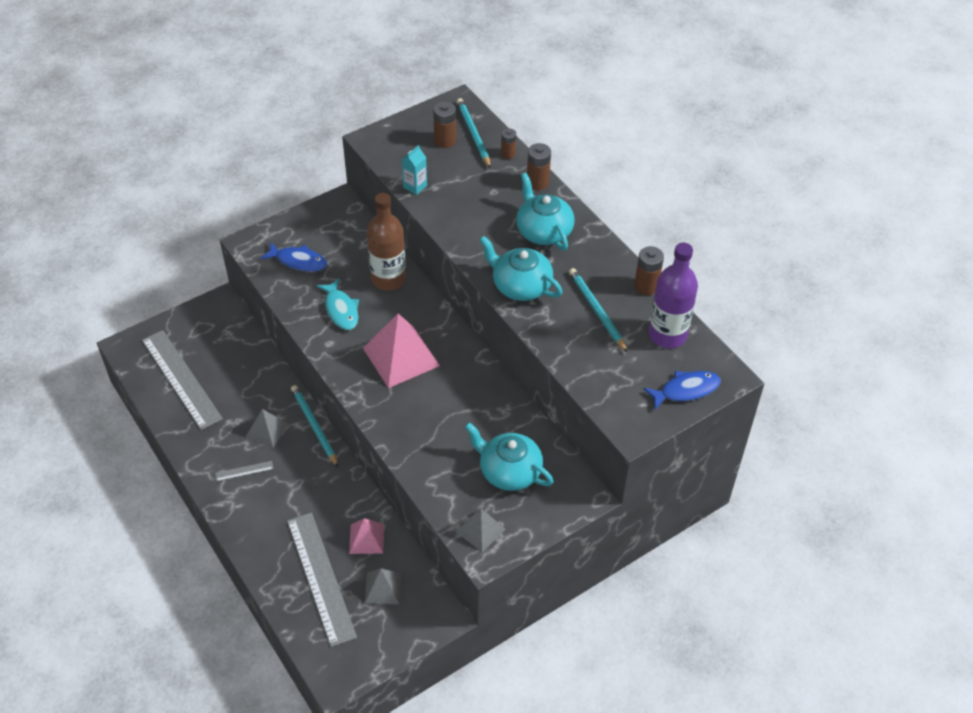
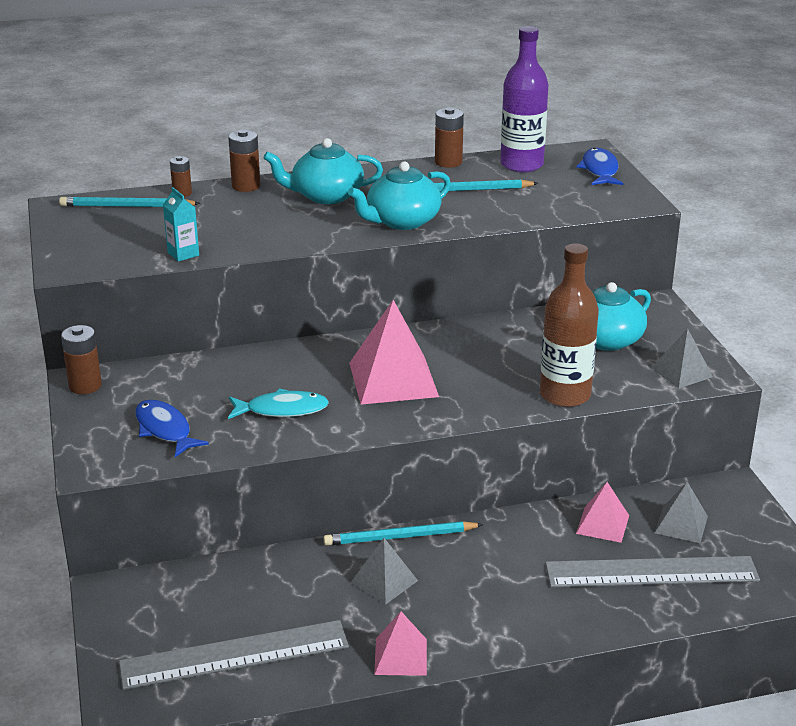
camera: 70 degrees left, 20 degrees down
grey ruler [215,461,274,482] -> none
blue fish [260,242,327,272] -> blue fish turned 75 degrees counterclockwise [135,400,209,457]
brown bottle [367,193,406,291] -> brown bottle moved to [540,243,599,407]
brown battery [433,102,456,148] -> brown battery moved to [61,325,102,394]
none -> pink pyramid [374,612,427,676]

